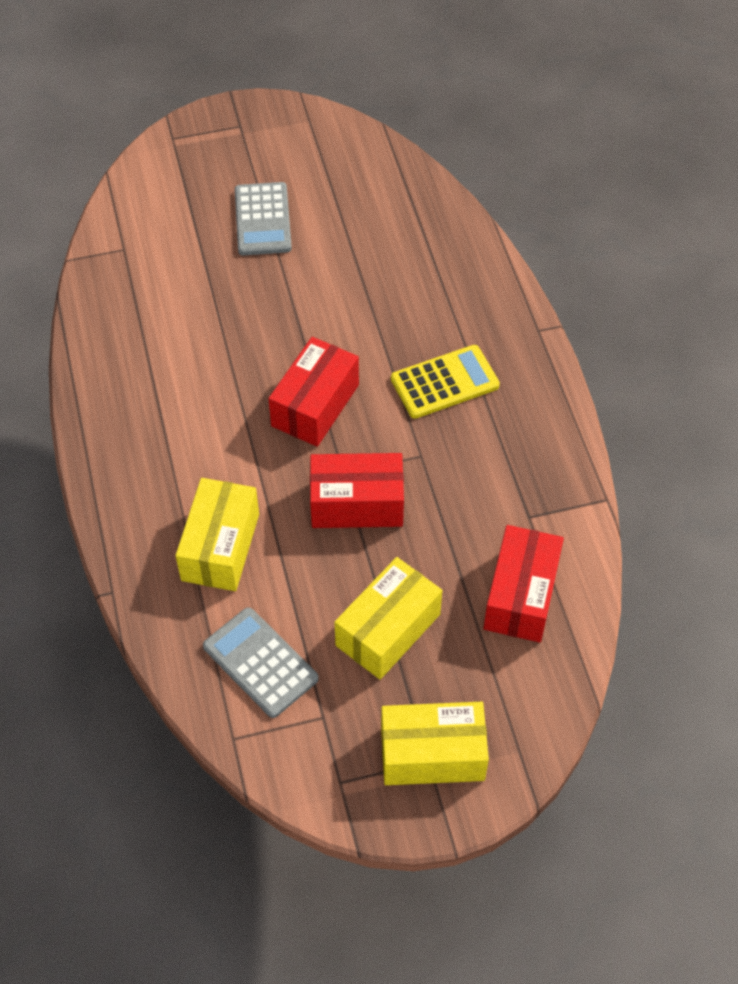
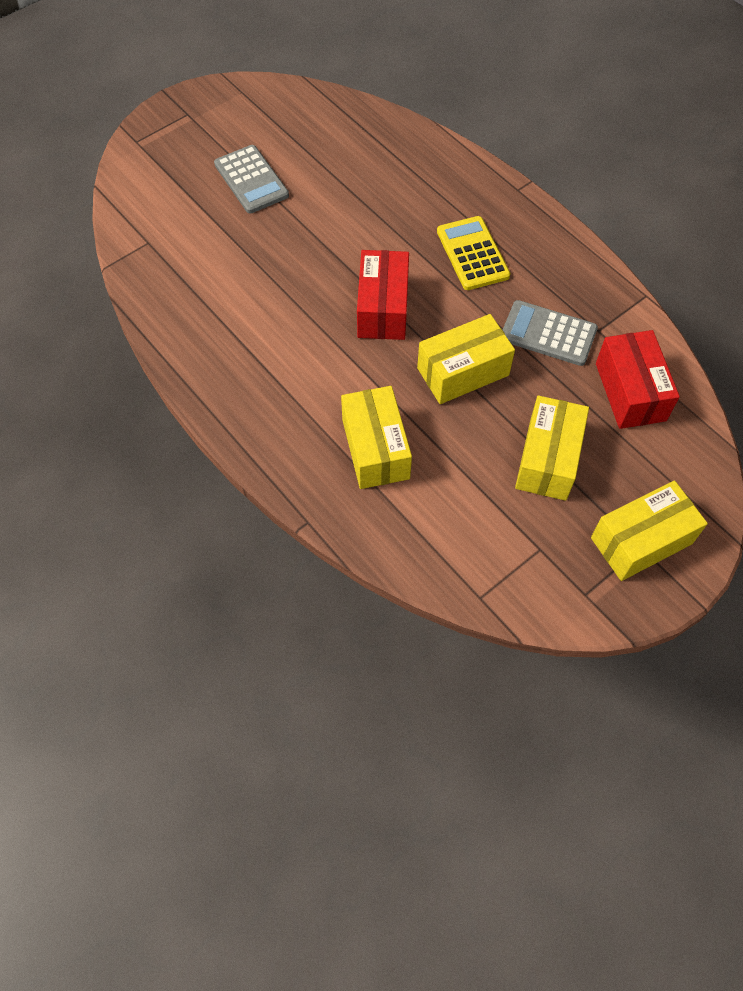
camera: 25 degrees left, 5 degrees up
grey calculator [203,607,319,718] -> grey calculator moved to [503,300,598,366]
red box [310,453,404,528] -> yellow box [417,314,515,404]
yellow calculator [391,345,500,419] -> yellow calculator turned 60 degrees counterclockwise [437,216,510,290]

